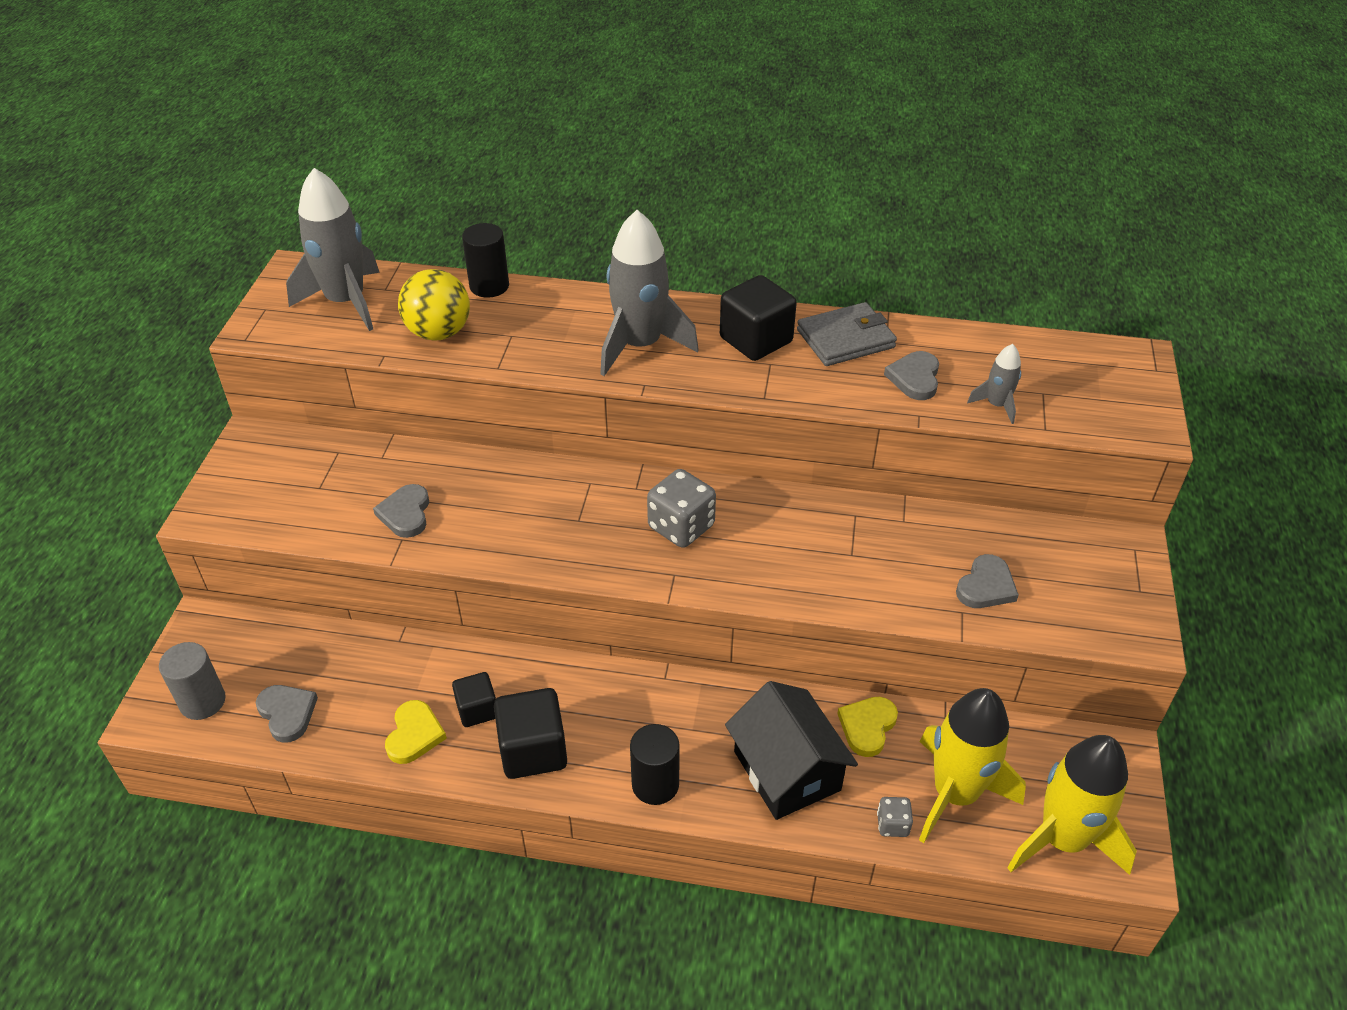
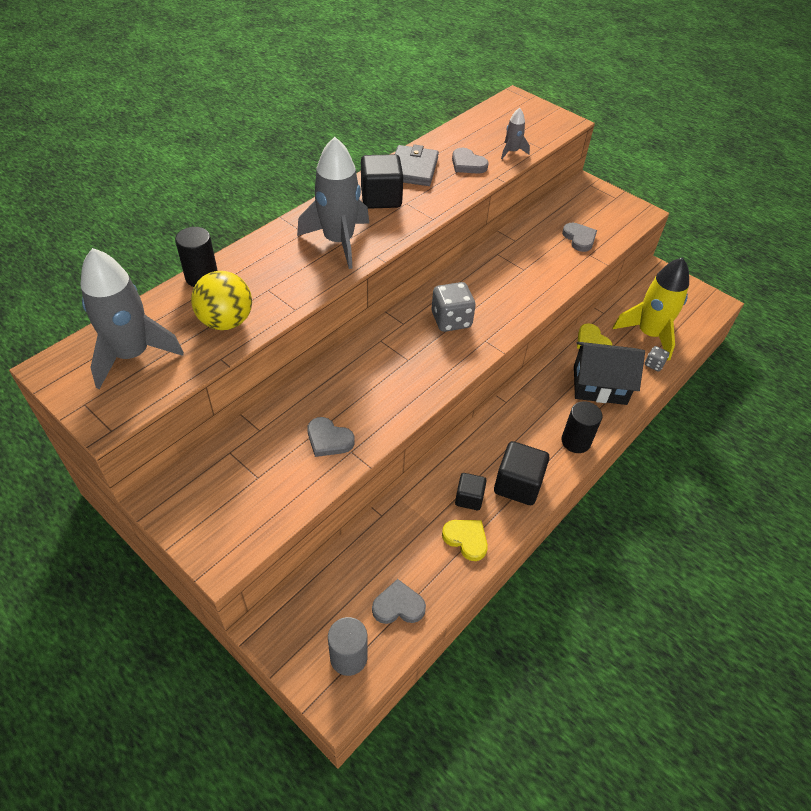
camera: 60 degrees left, 5 degrees up
yellow rocket [1007,735,1137,875] -> none

